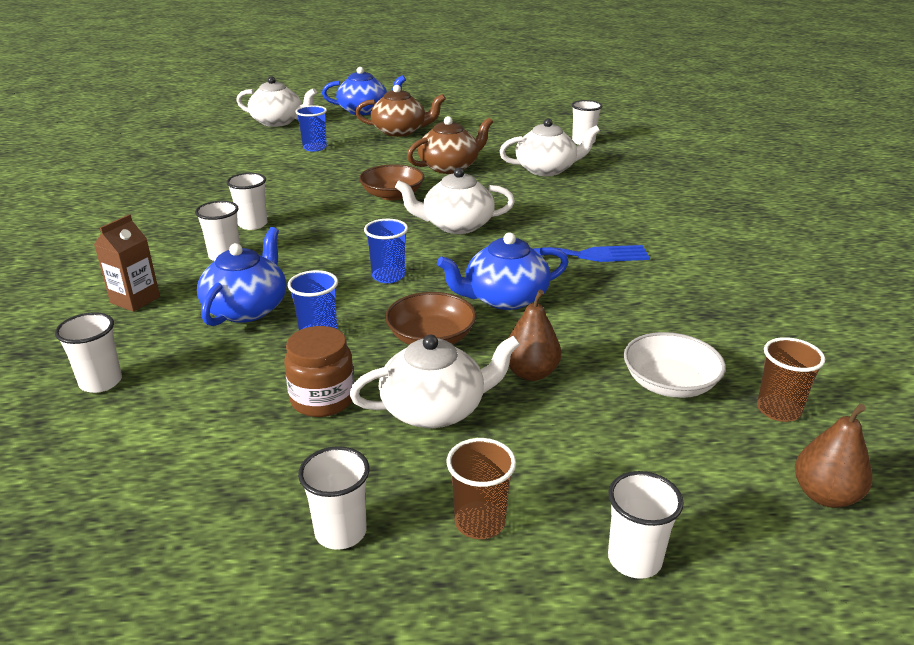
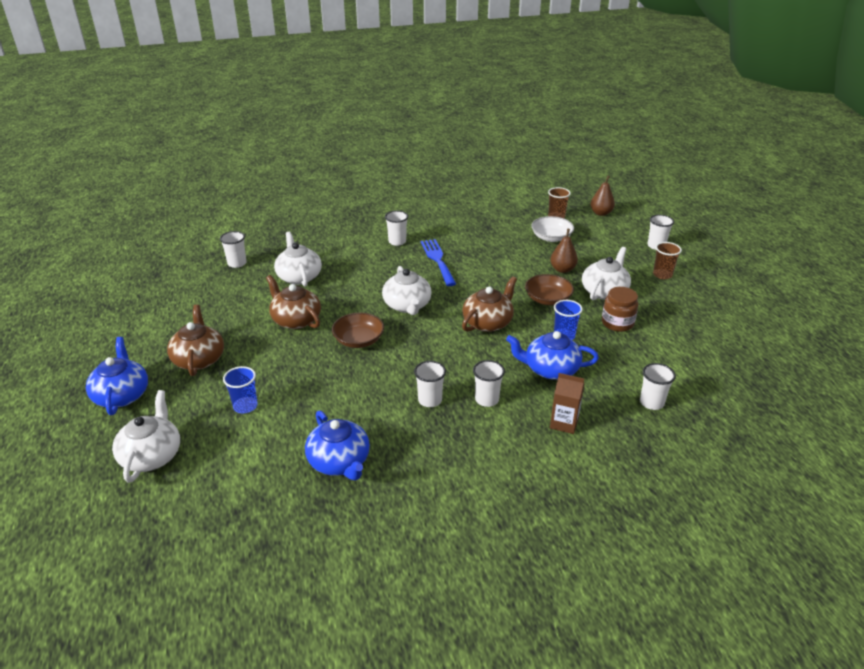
camera: 100 degrees left, 5 degrees up
white cup [298,446,370,550] -> white cup moved to [385,211,408,246]
white teapot [349,335,520,428] -> white teapot turned 60 degrees clockwise [582,247,631,300]
blue cup [364,219,408,283] -> brown teapot [462,276,517,332]
blue teapot [437,232,569,310] -> blue teapot moved to [305,411,370,481]

